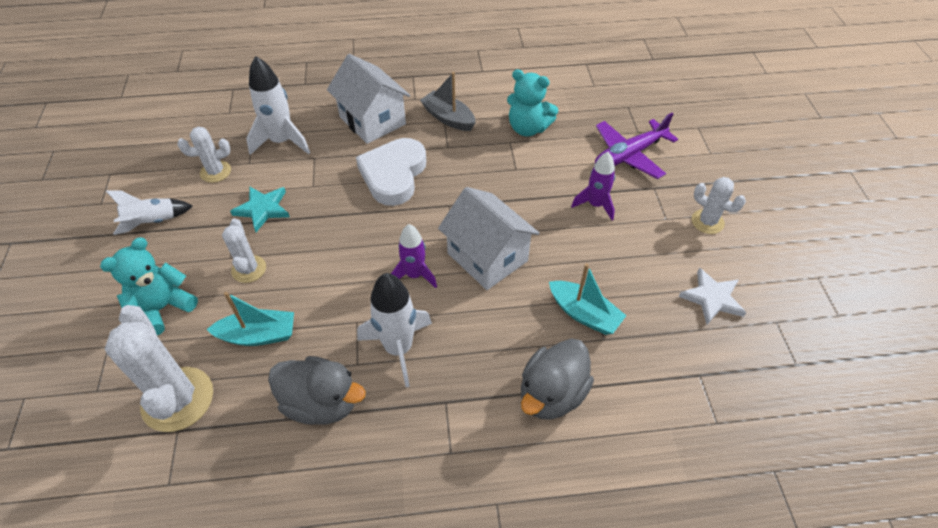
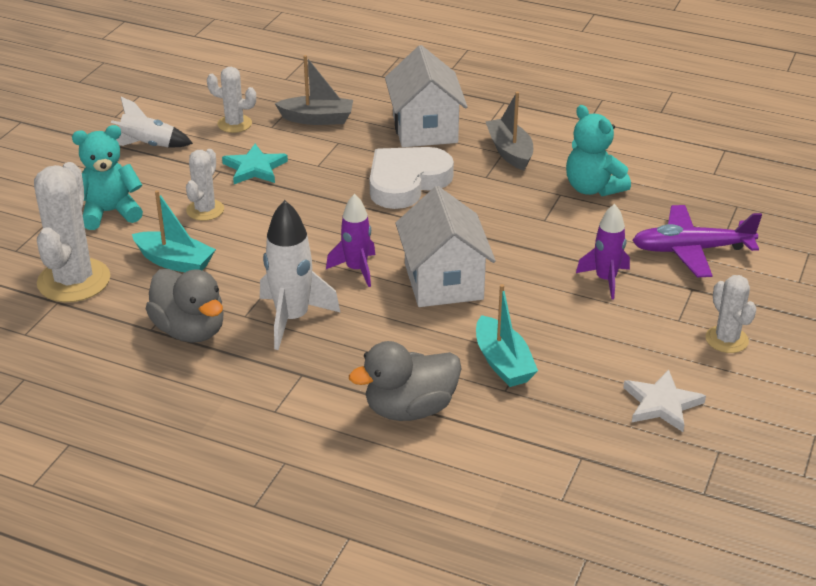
camera: 30 degrees right, 15 degrees down
white rocket [246,56,310,155] -> grey boat [275,55,353,125]

